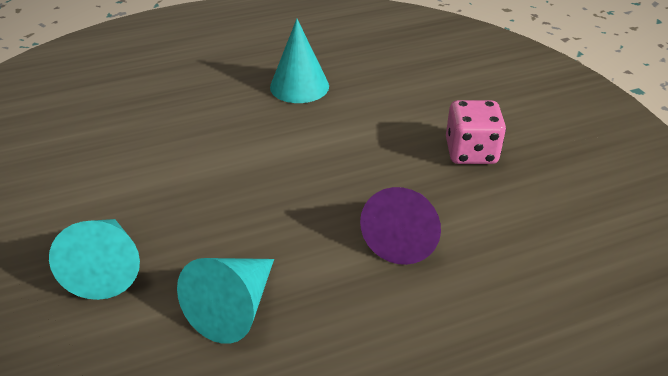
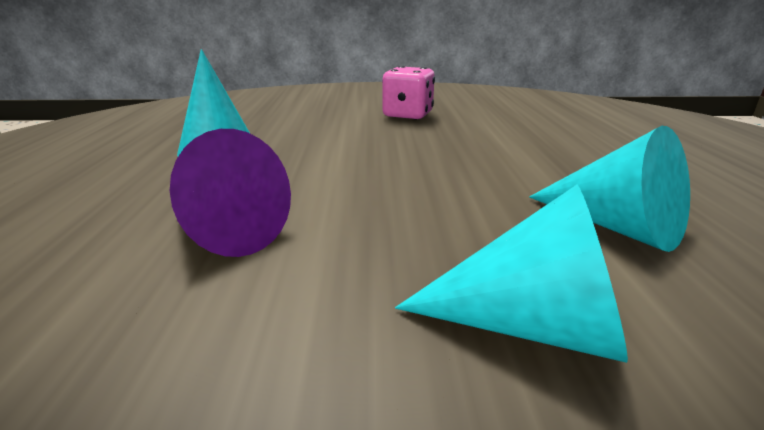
camera: 70 degrees left, 15 degrees down
purple cone [360,187,441,265] -> purple cone moved to [170,129,291,257]

